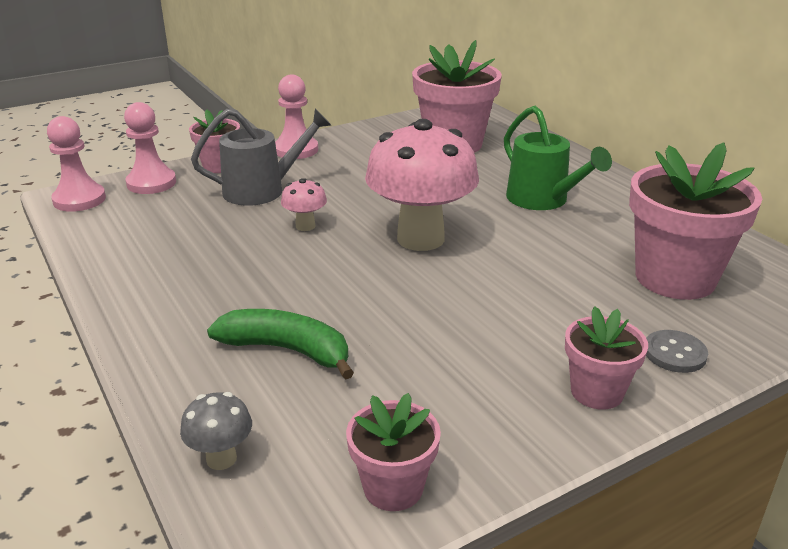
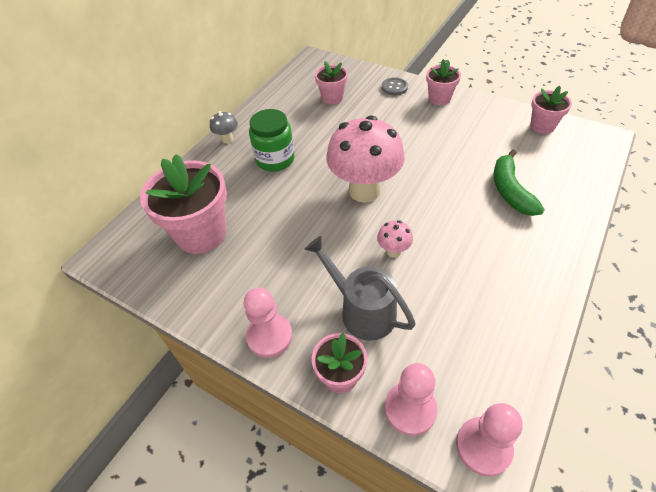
camera: 115 degrees left, 20 degrees up
grey mushroom [180,392,252,470] -> grey mushroom moved to [210,111,238,144]
green watering can [504,106,612,210] -> green jar [249,109,295,171]
pink flower pot [629,142,762,300] -> pink flower pot [315,61,348,105], size x0.54

